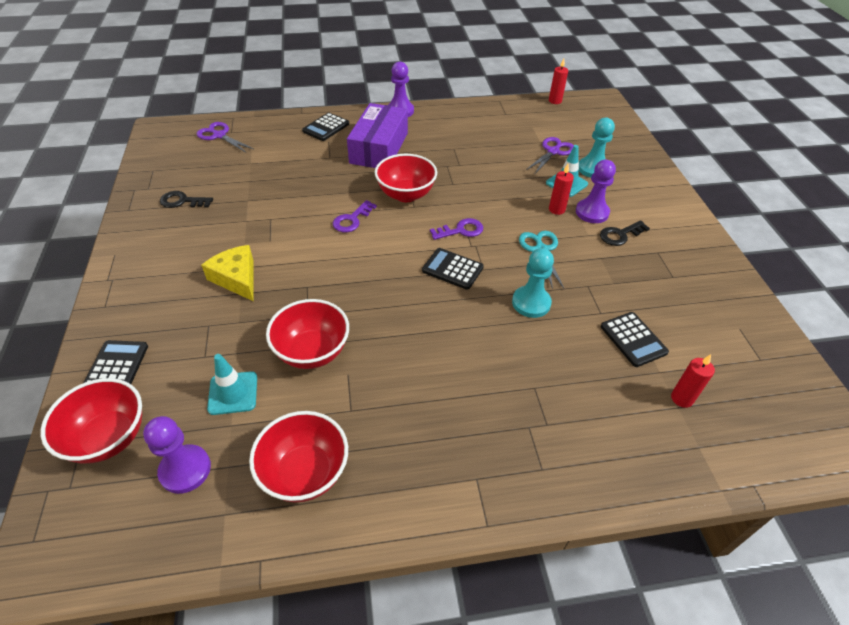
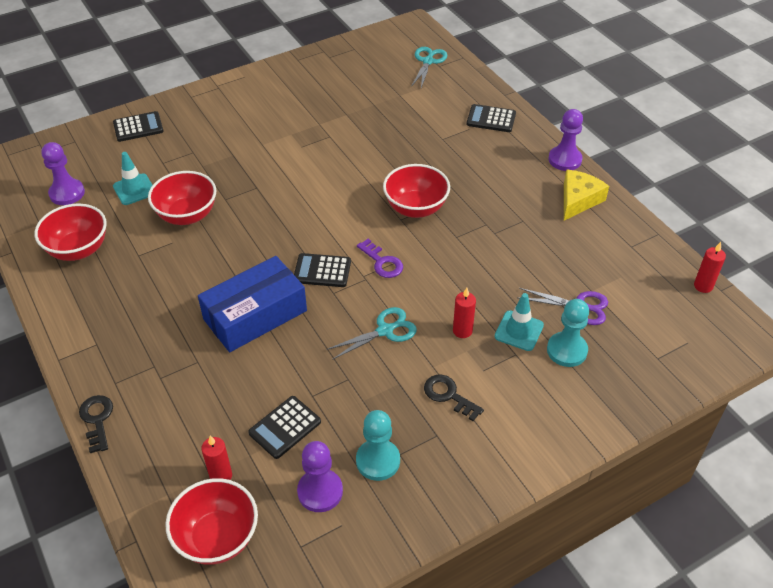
camera: 70 degrees right, 0 degrees up
red bowl [41,378,142,463] -> red bowl moved to [165,478,258,565]
black key [160,191,213,208] -> black key moved to [79,395,113,453]
purple scissors [196,122,253,152] -> turquoise scissors [411,47,447,88]
yellow cheese [201,245,253,301] -> yellow cheese moved to [564,169,609,221]
purple key [333,200,377,232] -> none
purple box [347,103,408,168] -> none
black calculator [422,248,484,290] -> black calculator turned 90 degrees counterclockwise [294,253,351,287]
turquoise pawn [512,248,554,318] -> turquoise pawn moved to [356,410,400,481]
purple pawn [576,160,616,223] -> purple pawn moved to [297,441,343,512]
none -> blue box [198,256,307,352]

